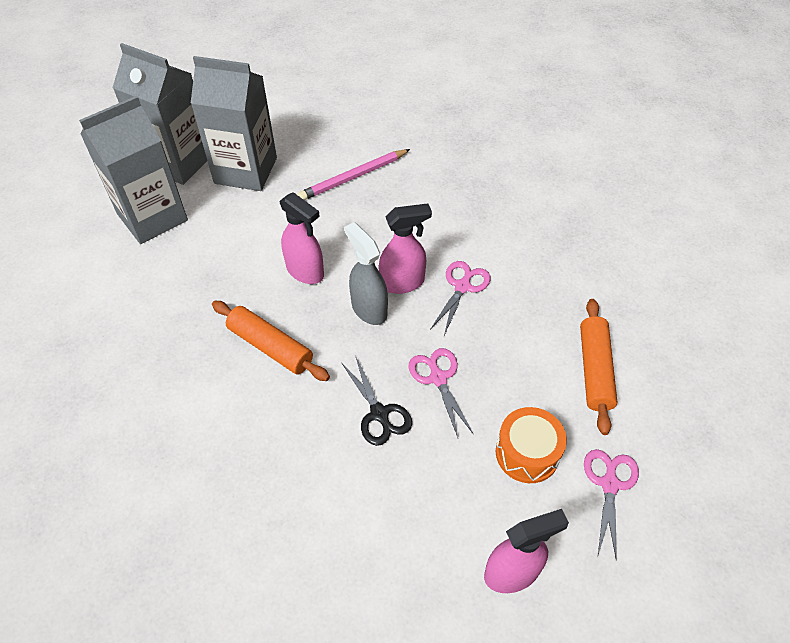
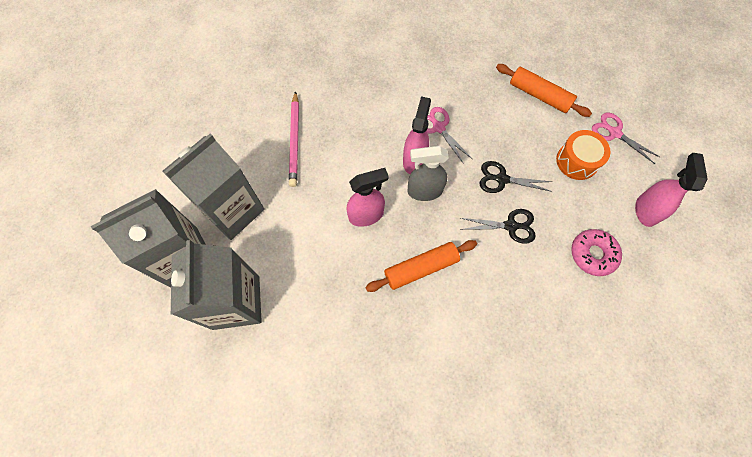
camera: 60 degrees left, 15 degrees up
pink scissors [409,348,474,437] -> black scissors [480,161,552,193]
none -> pink donut [571,229,622,276]

